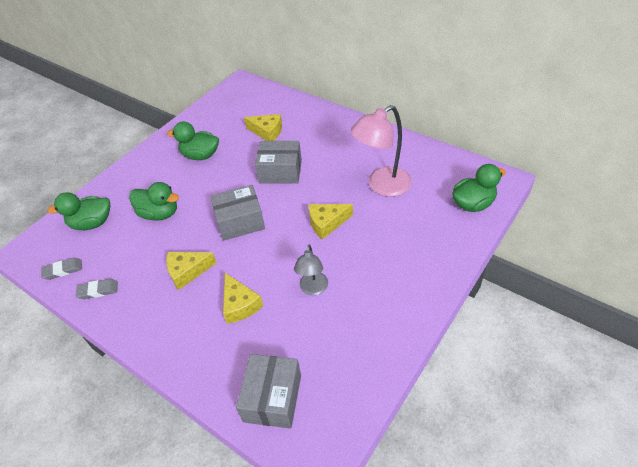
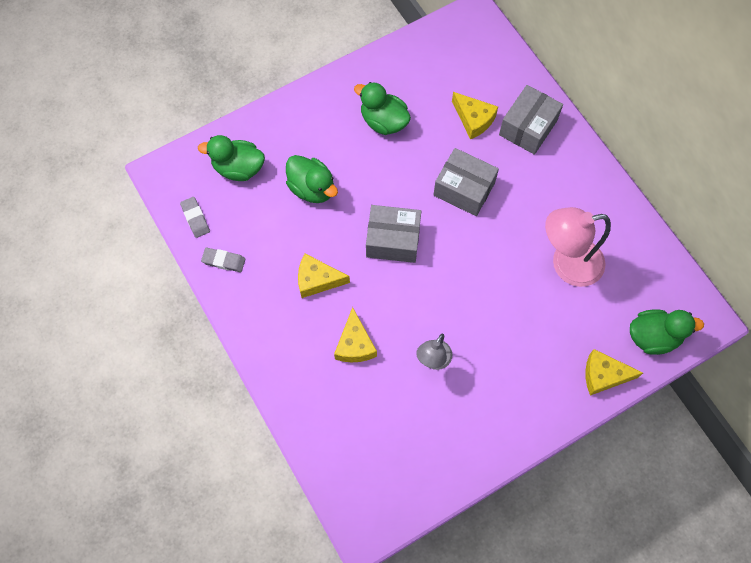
camera: 20 degrees right, 20 degrees up
grey eraser [41,258,82,280] -> grey eraser turned 60 degrees clockwise [180,197,210,238]
grey box [236,354,301,429] -> grey box moved to [499,85,563,155]
yellow cheese [309,204,353,240] -> yellow cheese moved to [585,349,643,396]

